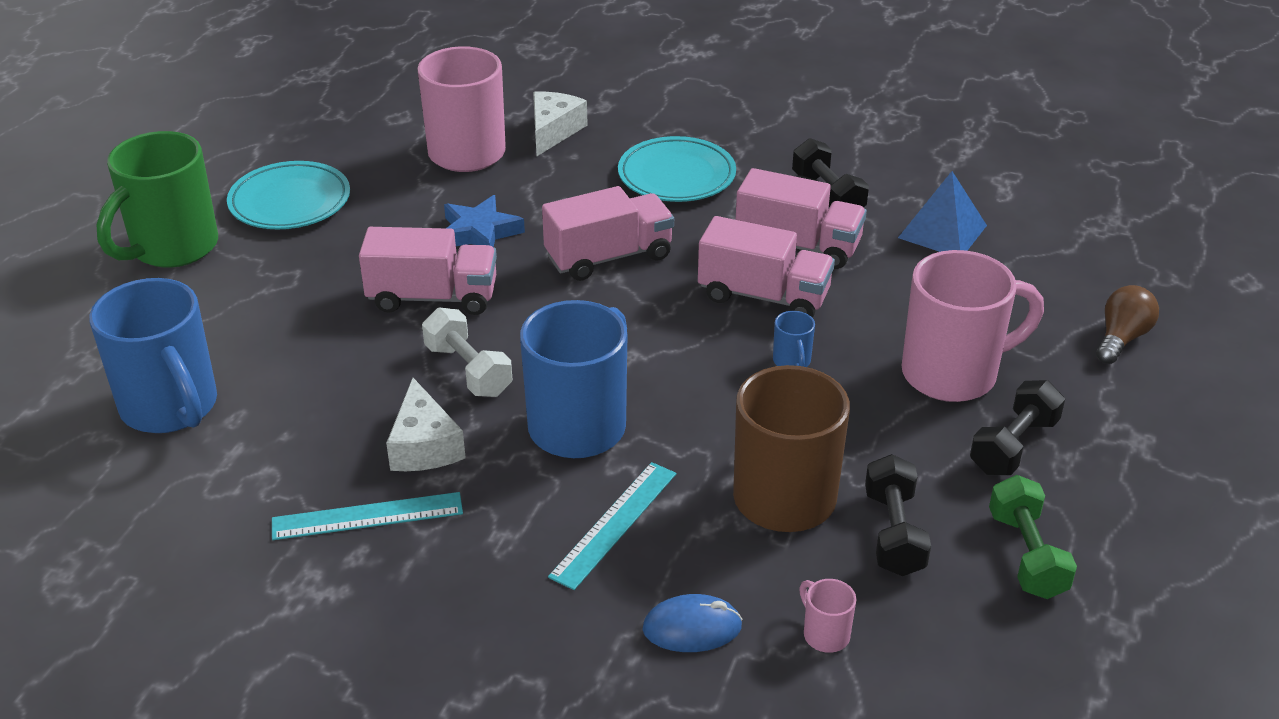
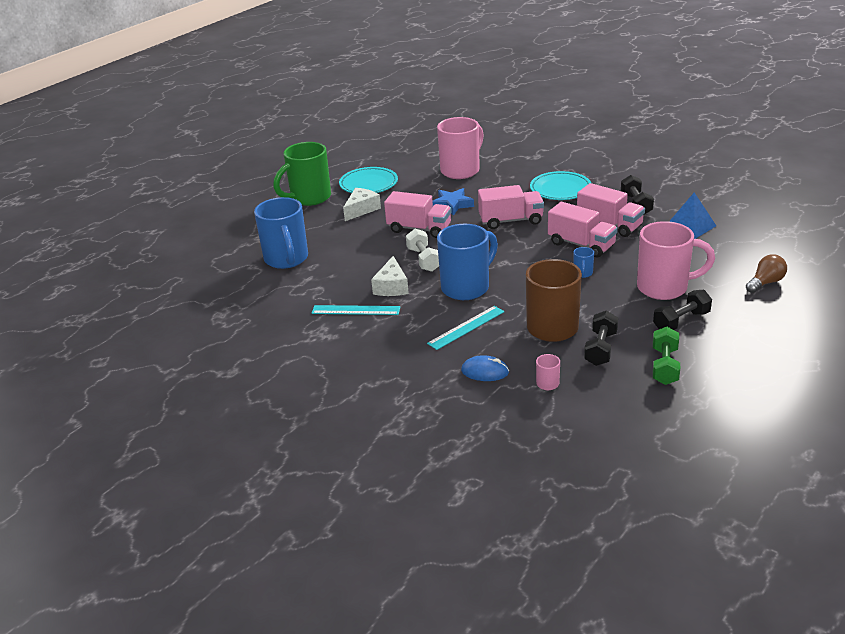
camera: 20 degrees right, 5 degrees down
white cheese [533,92,588,156] -> white cheese moved to [343,188,381,221]

